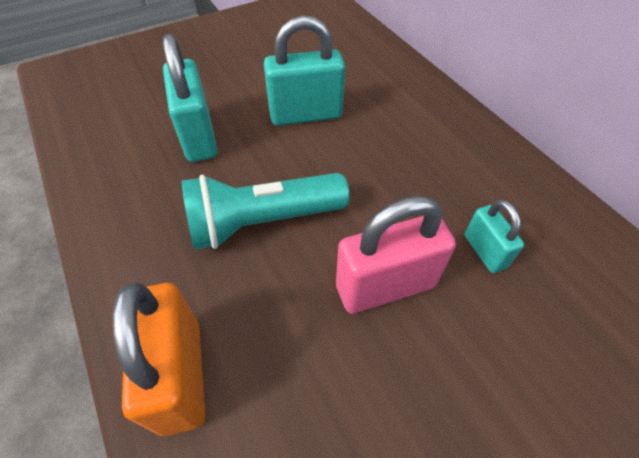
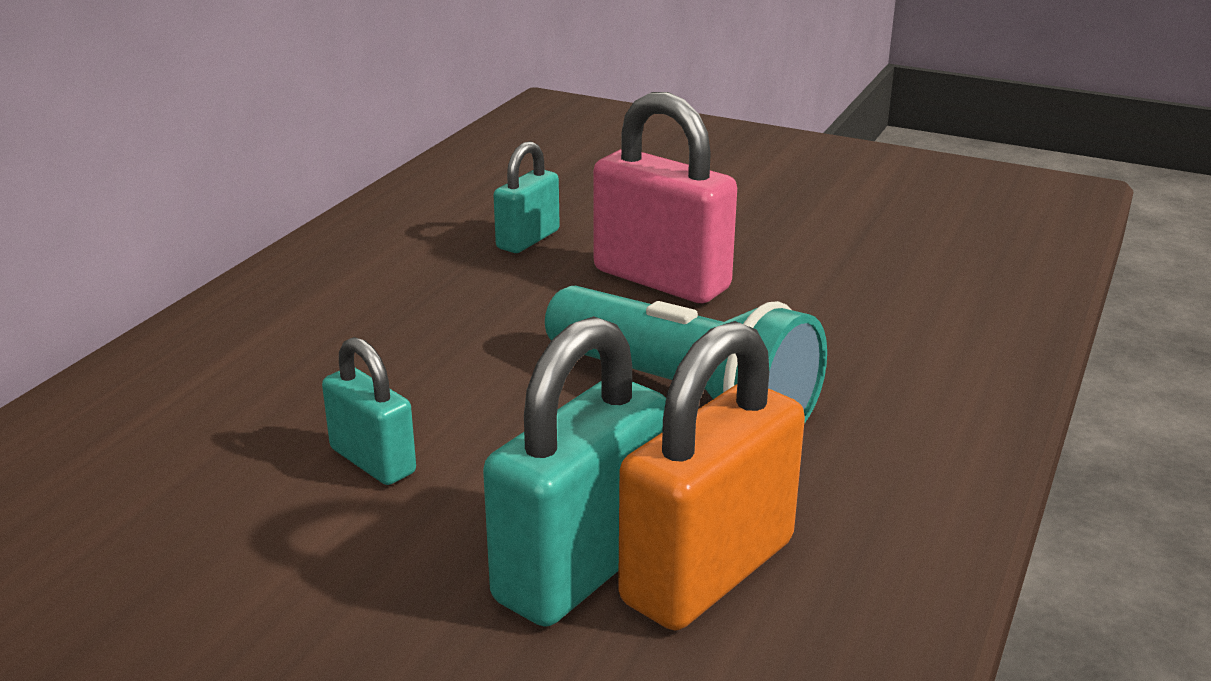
camera: 125 degrees left, 25 degrees down
orange padlock [113,282,205,436] -> orange padlock moved to [618,321,805,630]
turquoise padlock [264,15,345,126] -> turquoise padlock [322,337,416,485], size x0.56

